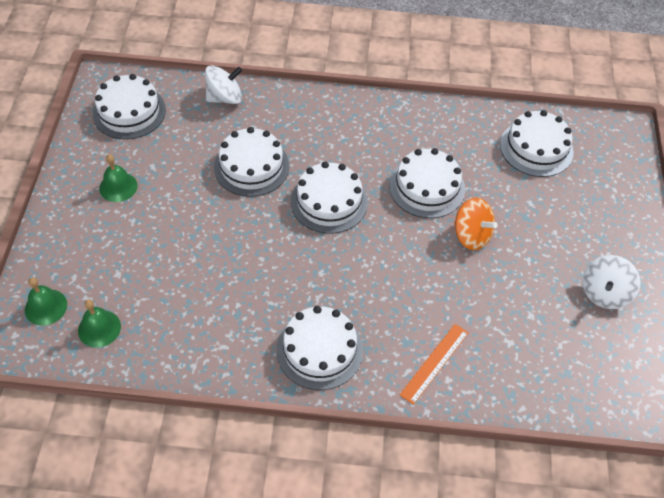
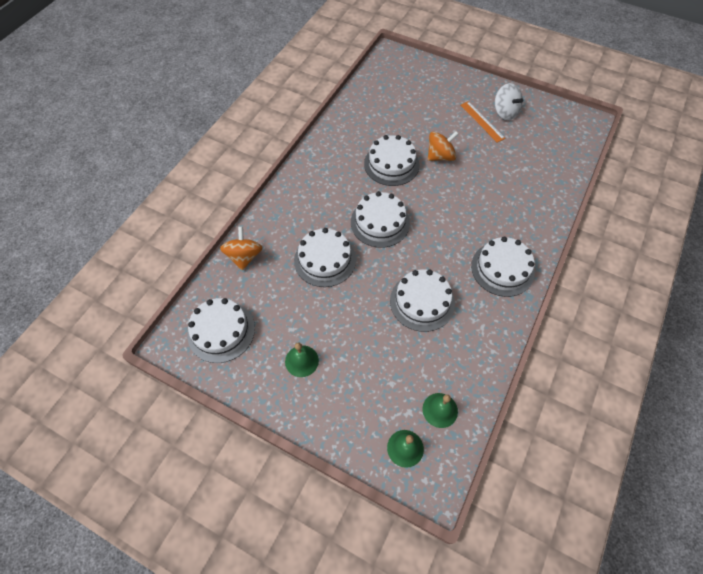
camera: 65 degrees left, 5 degrees up
white spinning top [205,66,242,104] -> orange spinning top [220,226,263,271]
orange ruler [400,324,469,405] -> orange ruler moved to [461,101,505,142]
white cake [500,110,574,177] -> white cake moved to [390,269,455,332]

